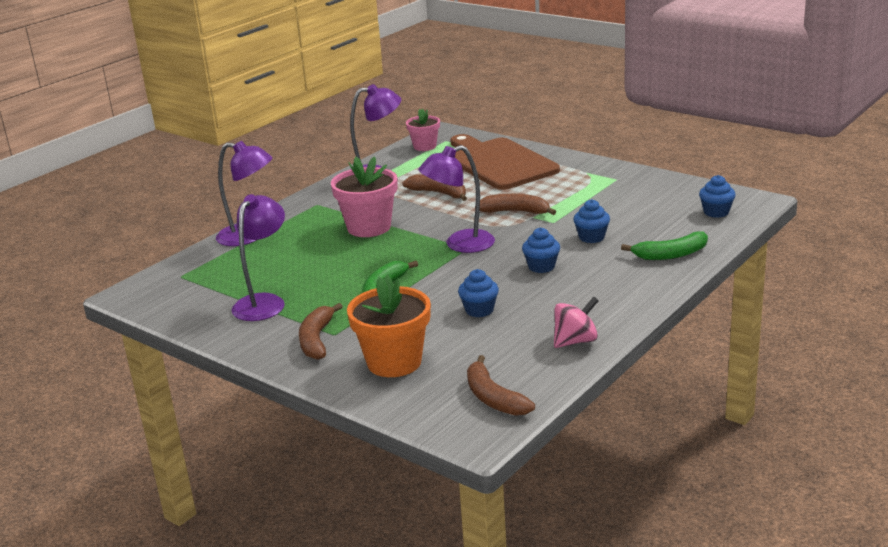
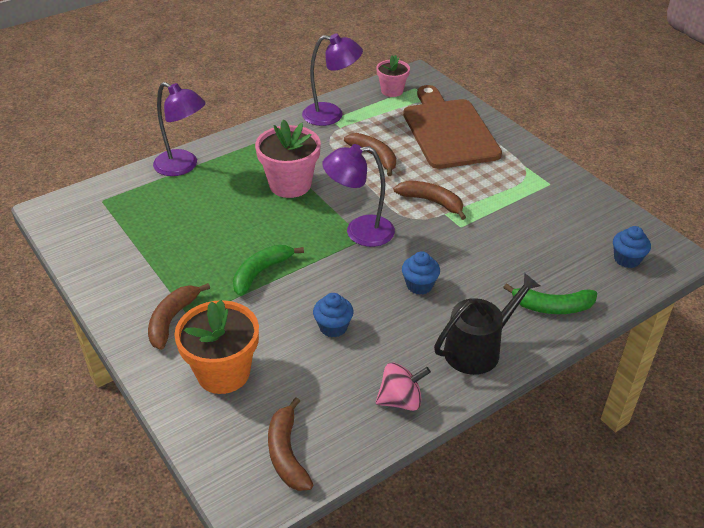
camera: 15 degrees right, 15 degrees up
purple lamp [231,194,285,321] -> none
blue cupcake [573,199,610,243] -> none
none -> black watering can [434,273,540,375]

